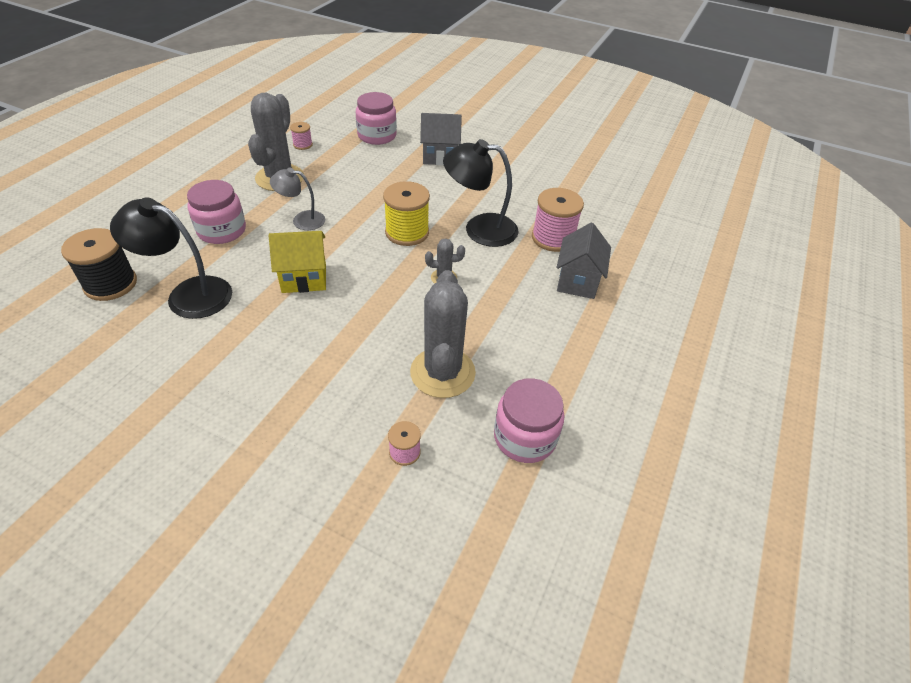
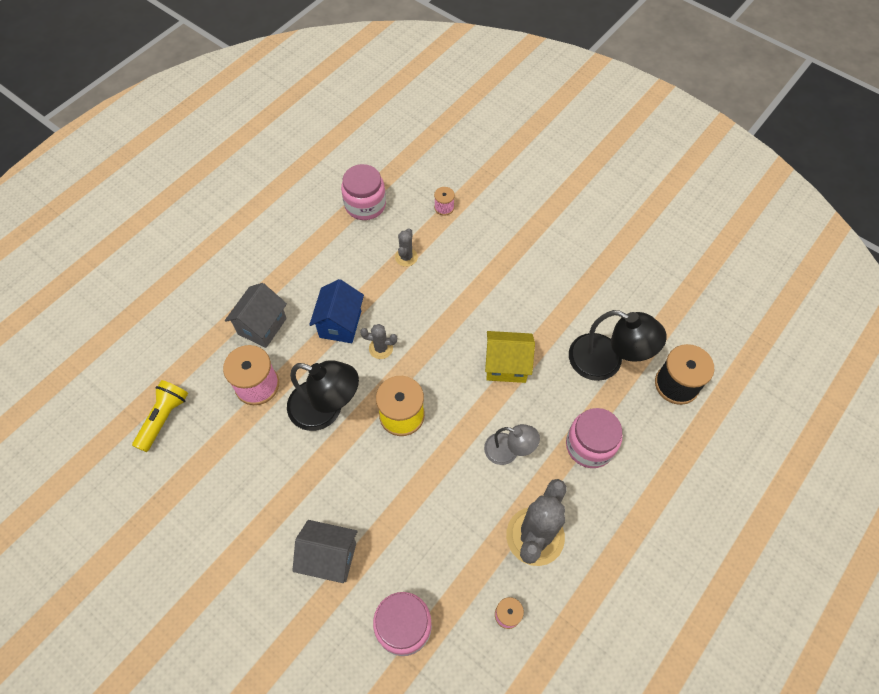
camera: 165 degrees left, 15 degrees up
grey cactus [410,270,476,398] -> grey cactus [395,229,418,267], size x0.47
none -> yellow flashlight [132,380,188,452]
none -> blue house [309,279,364,343]

